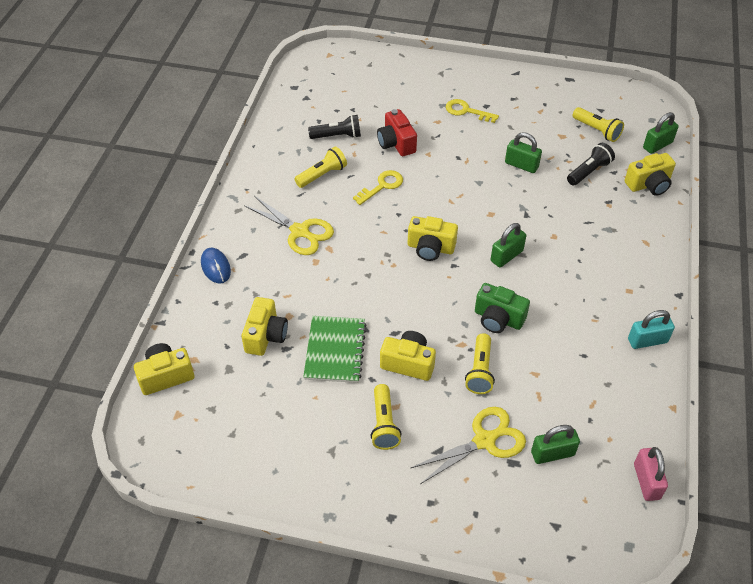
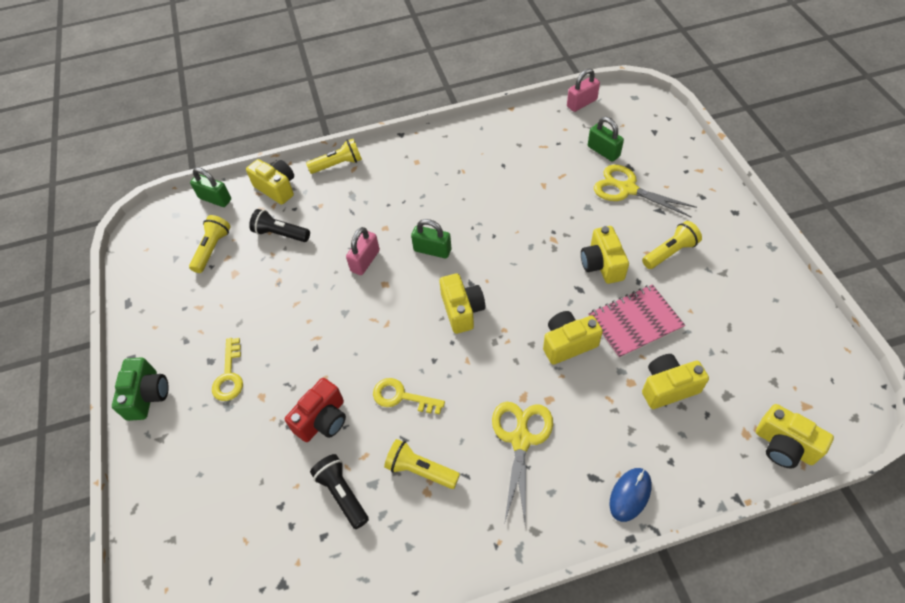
camera: 115 degrees left, 5 degrees up
green notebook [303,316,366,383] -> pink notebook [588,284,685,359]
yellow flashlight [465,333,495,394] -> yellow flashlight moved to [306,139,362,174]
green camera [475,283,530,333] -> green camera moved to [112,357,169,421]
green padlock [505,132,542,173] -> none
turquoise padlock [628,310,675,349] -> none
none -> pink padlock [346,227,380,275]
none -> yellow camera [543,311,603,365]

